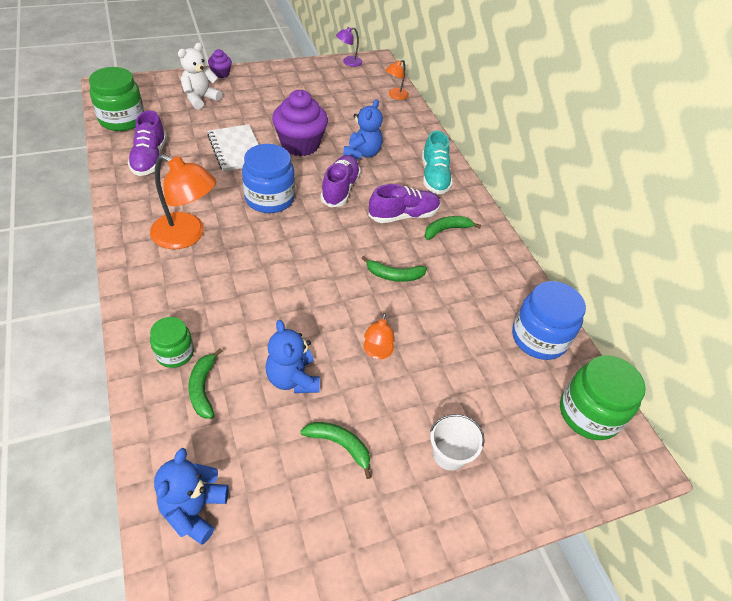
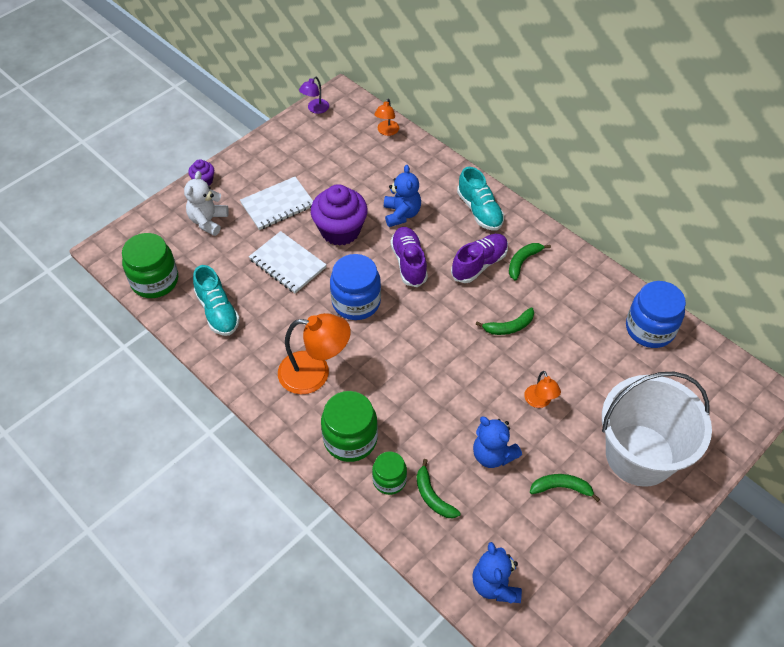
camera: 20 degrees left, 5 degrees up
purple shoe [127,110,167,176] -> turquoise shoe [193,265,240,336]
white bucket [430,414,485,471] -> white bucket [602,372,712,487], size x2.47
green jar [560,355,646,440] -> green jar moved to [321,391,378,462]
none -> white notebook [240,177,313,230]

